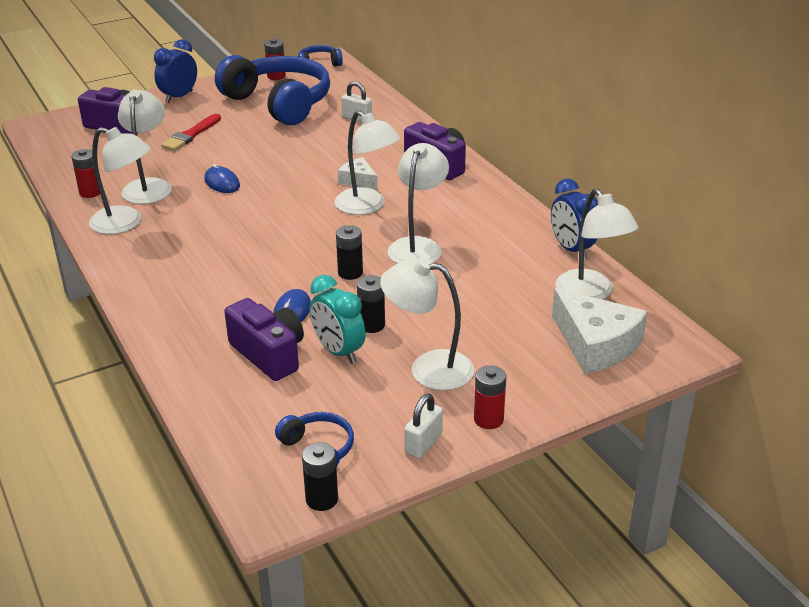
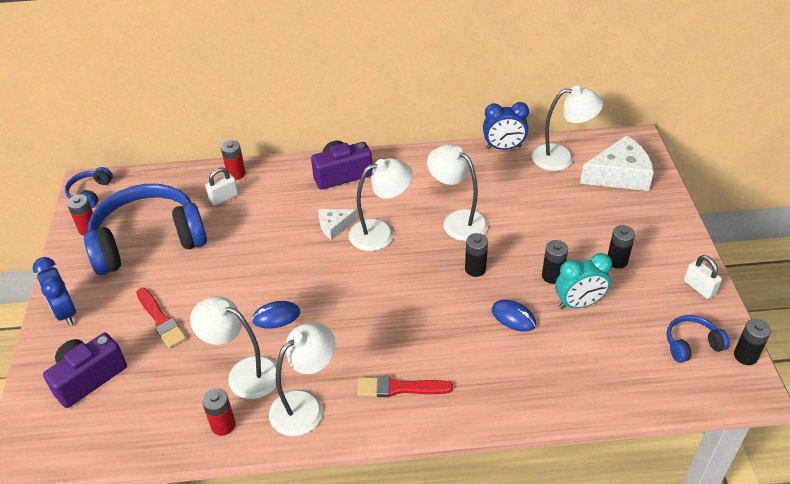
camera: 65 degrees left, 10 degrees up
purple camera [225,298,304,381] -> none
white lamp [380,258,474,390] -> black battery [608,225,635,269]
red battery [474,365,506,429] -> red battery moved to [221,140,246,180]
none -> red brush [357,376,453,397]

